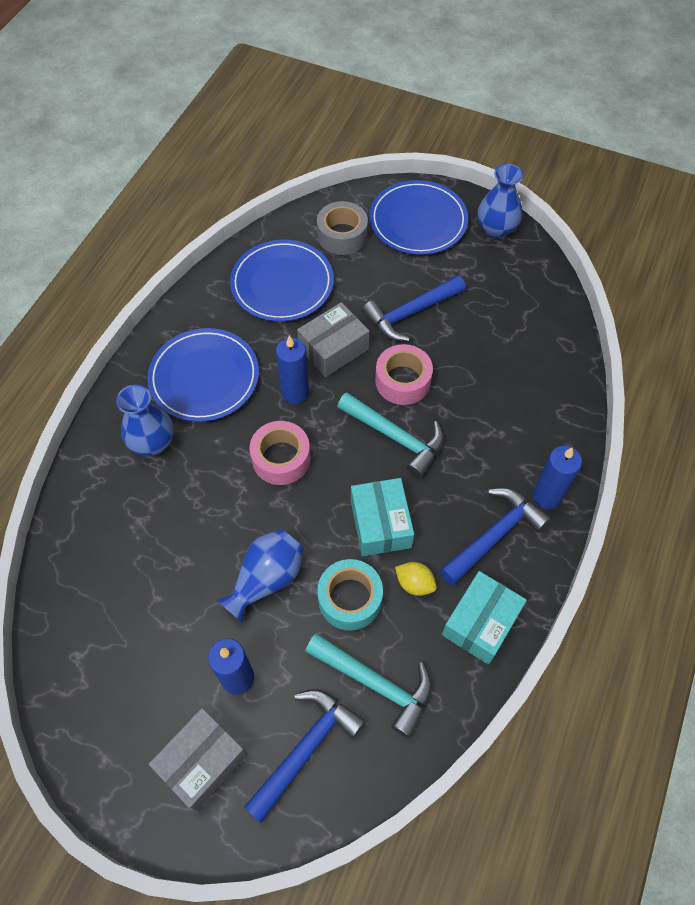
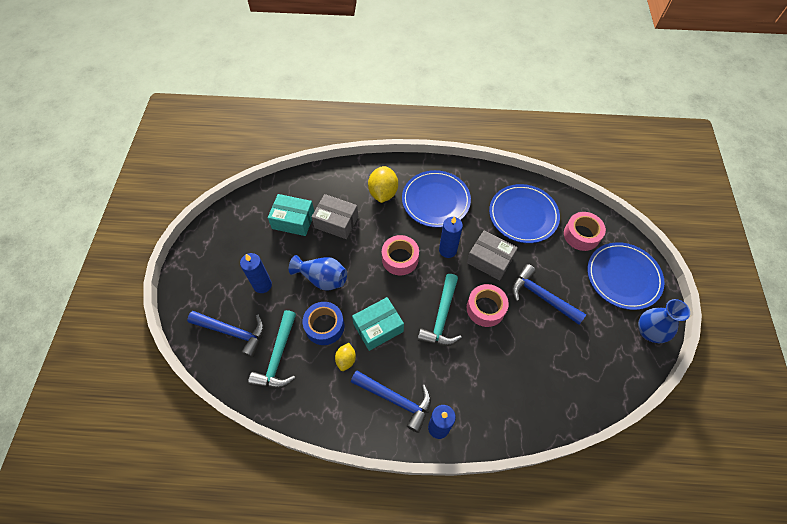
camera: 70 degrees right, 0 degrees up
blue vase [116,385,174,456] -> yellow lemon [368,166,398,203]
grey box [149,708,248,811] -> grey box moved to [312,194,358,239]
grey tape [317,201,368,255] -> pink tape [564,212,606,251]
turquoise tape [317,559,383,630] -> blue tape [303,302,345,345]
turquoise box [442,571,527,665] -> turquoise box moved to [268,194,314,236]

